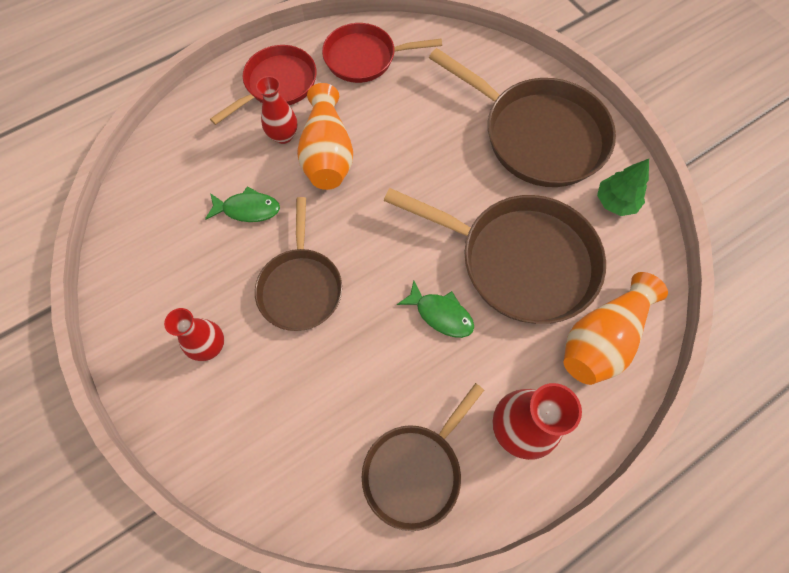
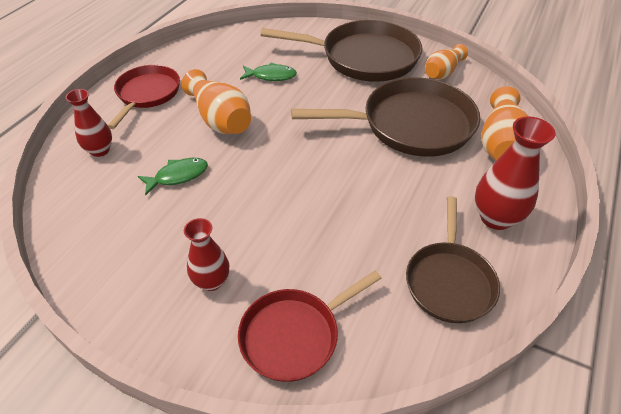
camera: 30 degrees left, 20 degrees down
brown pan [255,197,342,331] -> none
red vase [256,76,298,144] -> red vase moved to [65,89,112,157]
red pan [322,23,442,83] -> red pan moved to [238,271,382,382]
green fish [397,281,474,338] -> green fish moved to [240,62,297,81]
green tree [597,159,649,216] -> orange vase [425,44,468,80]

